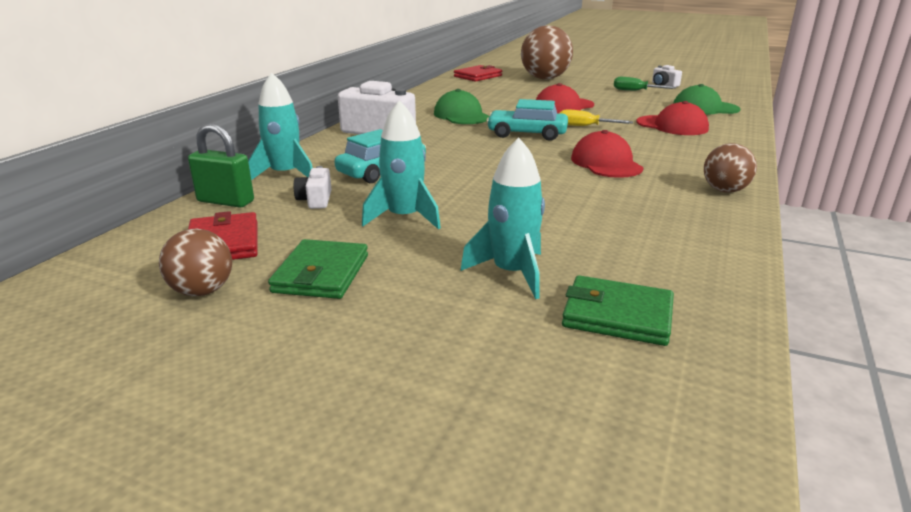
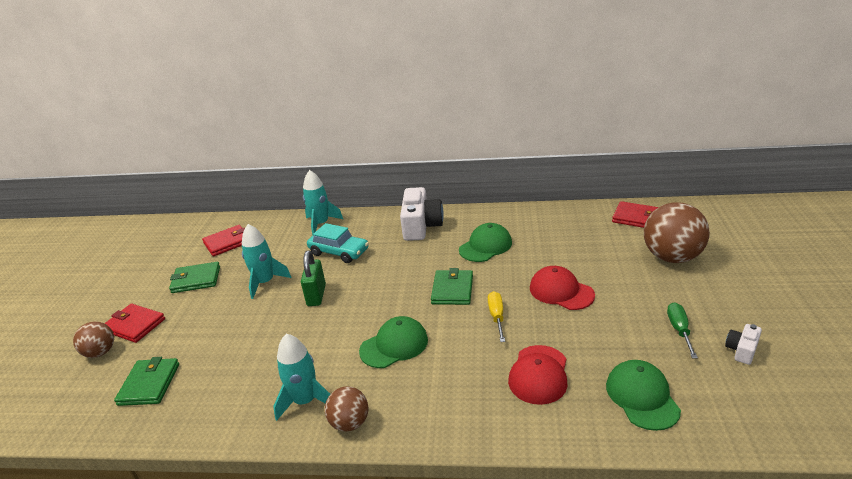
camera: 75 degrees right, 5 degrees up
brown ball [159,228,232,296] -> brown ball moved to [73,321,114,358]
green padlock [188,123,254,207] -> green padlock moved to [301,250,326,306]
white camera [294,166,332,209] -> none
turquoise rocket [460,138,545,299] -> turquoise rocket moved to [273,334,330,421]
turquoise car [486,99,568,141] -> green wallet [431,268,473,305]
red cap [571,130,644,178] -> green cap [359,316,428,368]
none -> red wallet [105,304,165,343]

